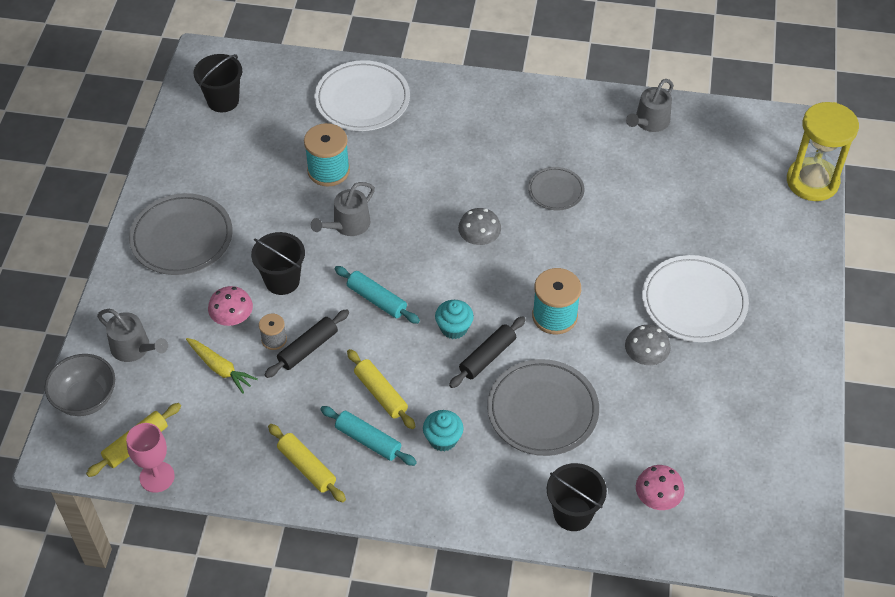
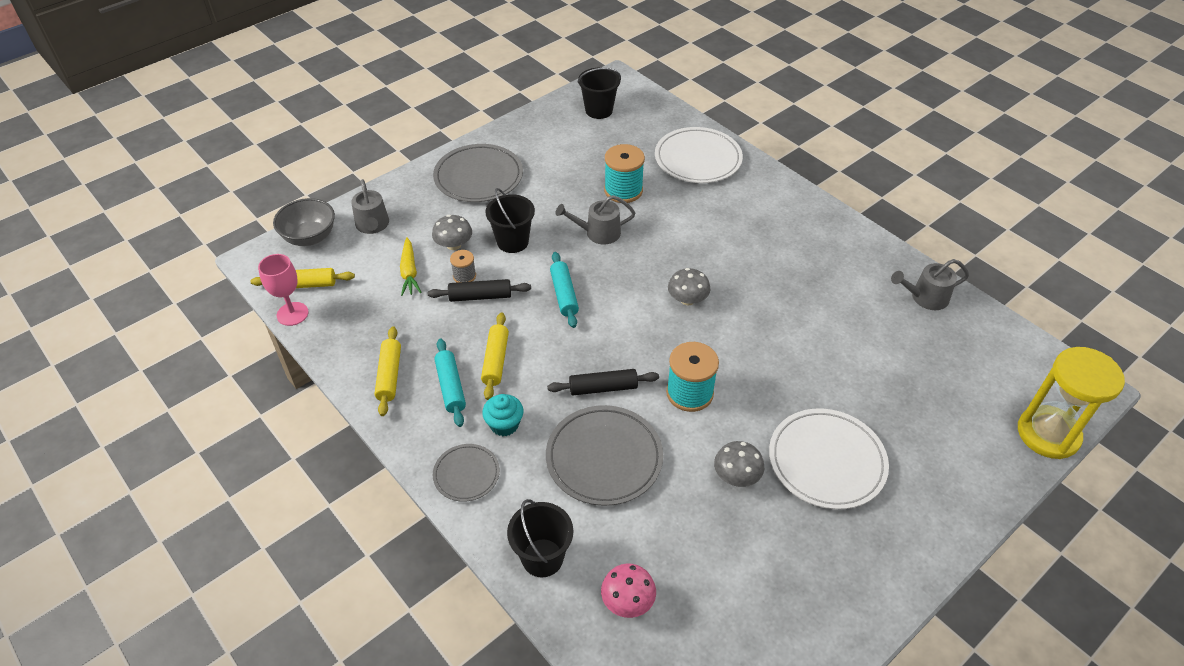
camera: 40 degrees right, 5 degrees down
pink mushroom [208,286,253,326] -> grey mushroom [432,215,472,250]
turquoise cupcake [435,300,474,339] -> none
grey plate [528,167,584,211] -> grey plate moved to [433,444,500,502]

